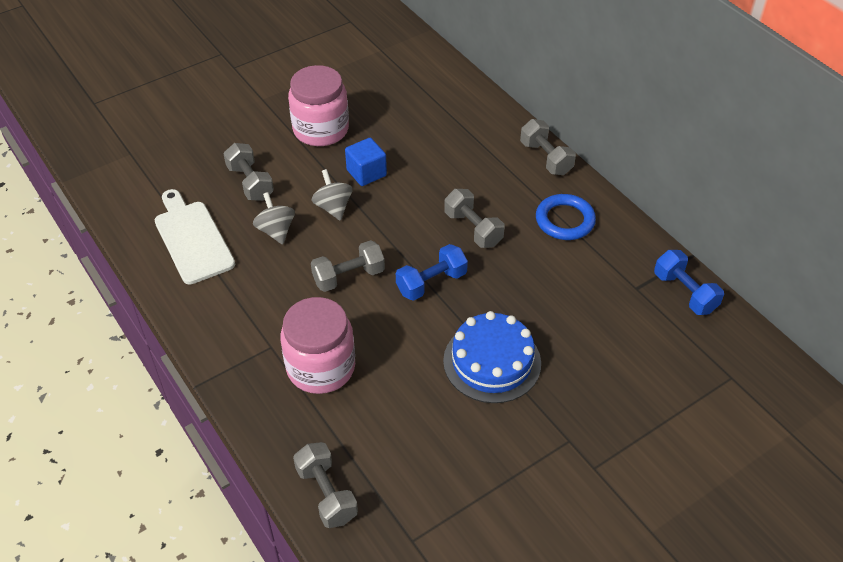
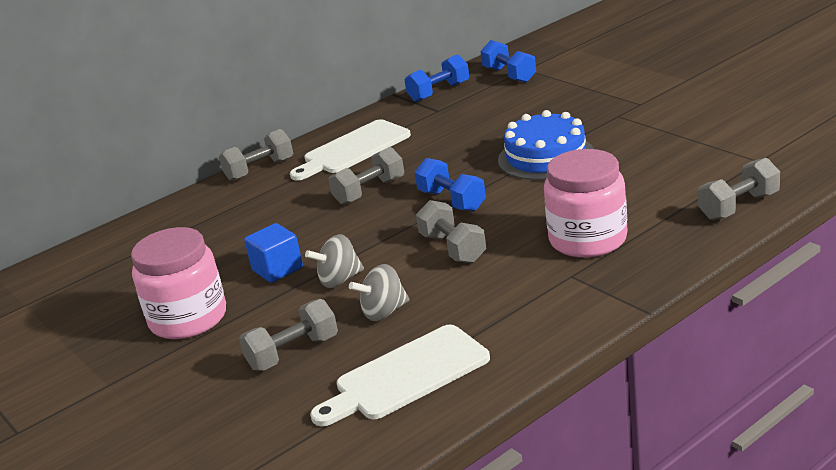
camera: 90 degrees left, 20 degrees down
blue ring [536,194,596,240] -> white cutting board [290,119,411,180]
none -> blue dumbbell [480,40,536,83]

